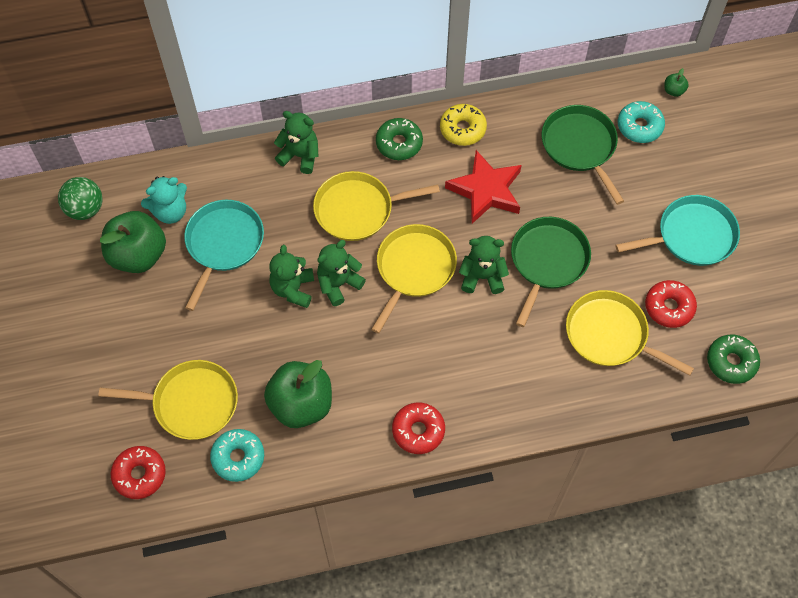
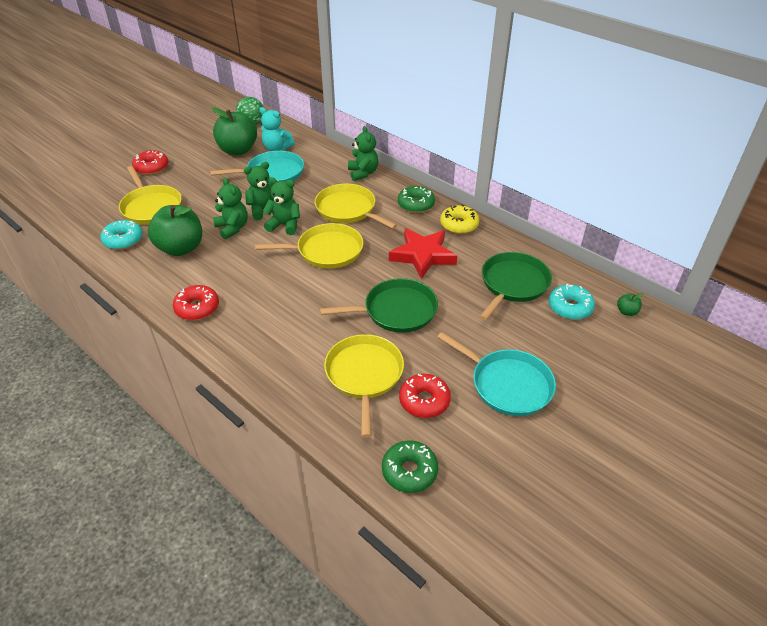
camera: 55 degrees right, 20 degrees down
red donut [111,446,166,499] -> red donut moved to [132,150,168,175]
green teddy bear [459,236,509,294] -> green teddy bear moved to [213,178,248,239]

